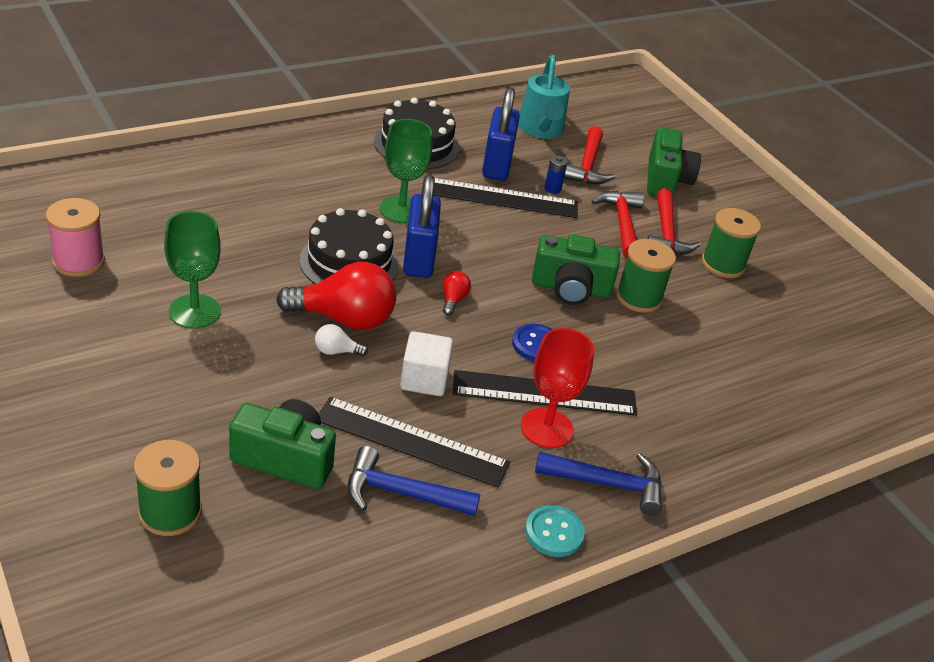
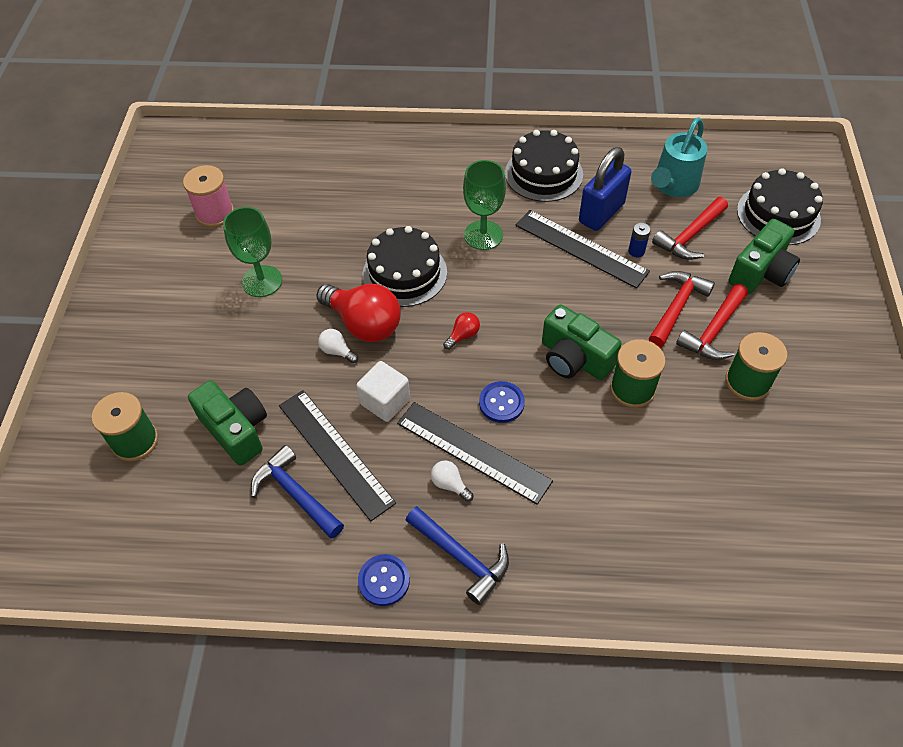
camera: 40 degrees right, 15 degrees up
blue padlock [403,175,441,278] -> none
red goblet [521,328,594,448] -> white light bulb [431,460,474,502]
turquoise button [525,505,585,557] -> blue button [358,554,410,606]
none -> black cake [737,168,823,245]

